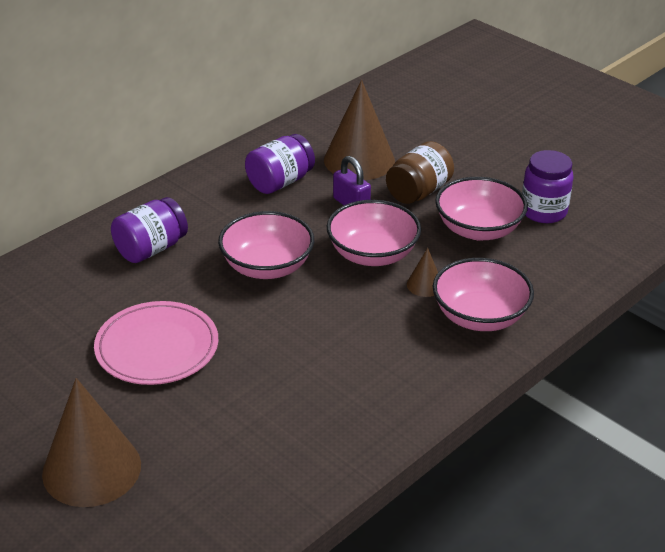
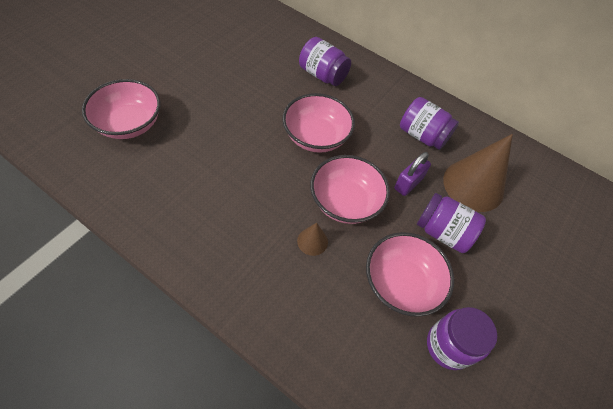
camera: 75 degrees right, 20 degrees up
brown cone [42,378,141,507] -> none
pink plate [94,301,218,385] -> none
brown jar [386,141,454,204] -> purple jar [417,193,486,253]
pink bowl [433,258,534,331] -> pink bowl moved to [82,79,161,139]

